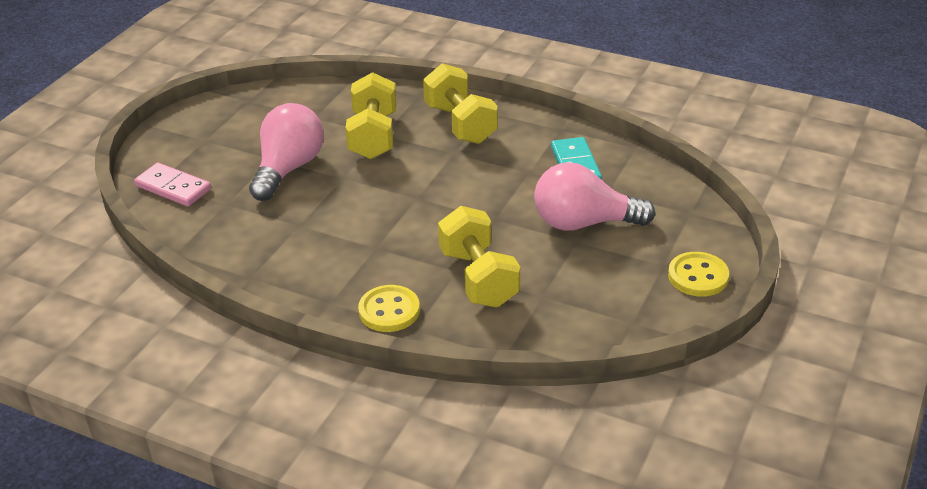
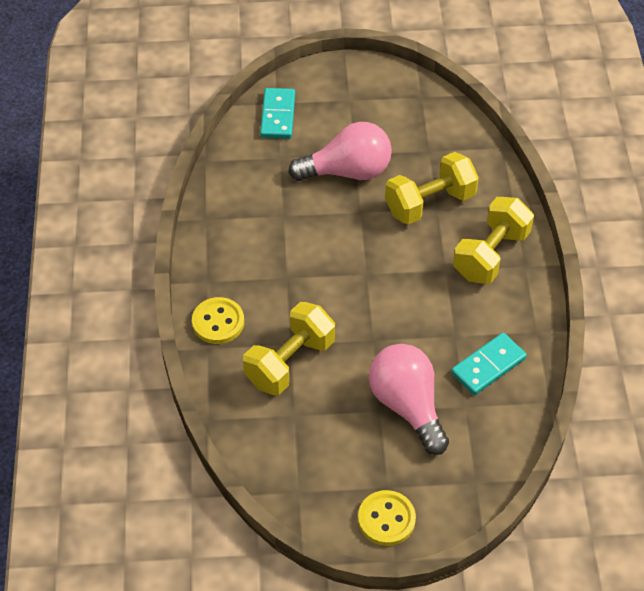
camera: 60 degrees right, 15 degrees up
pink domino [134,162,211,206] -> turquoise domino [260,88,295,139]

